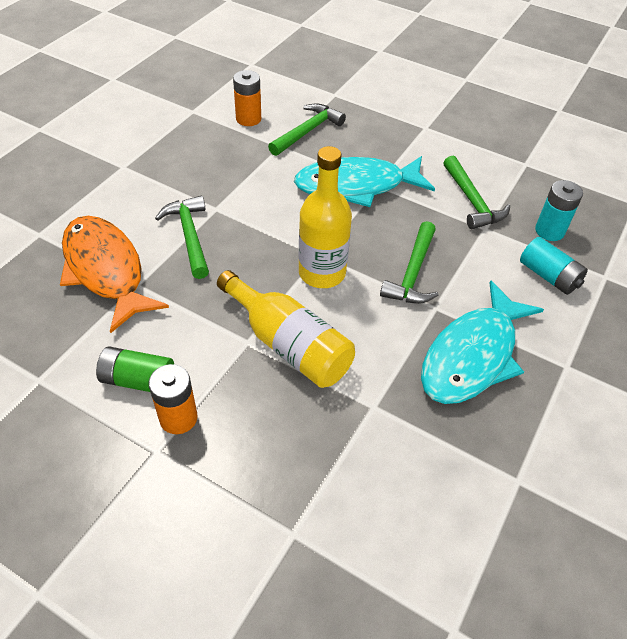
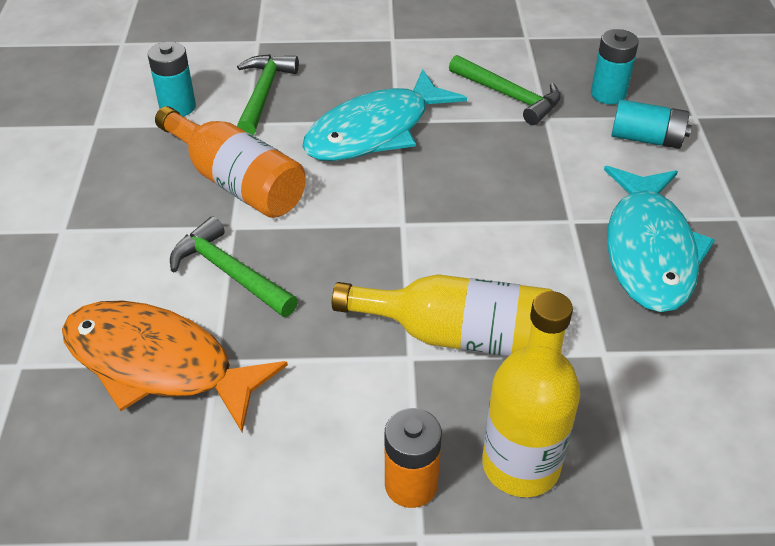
camera: 30 degrees left, 5 degrees down
green battery [96,346,174,392] -> none
orange battery [233,70,261,126] -> turquoise battery [148,41,196,117]
yellow bottle [299,146,352,288] -> yellow bottle moved to [482,291,580,497]
green hammer [380,221,439,304] -> none
none -> orange bottle [155,106,305,218]

